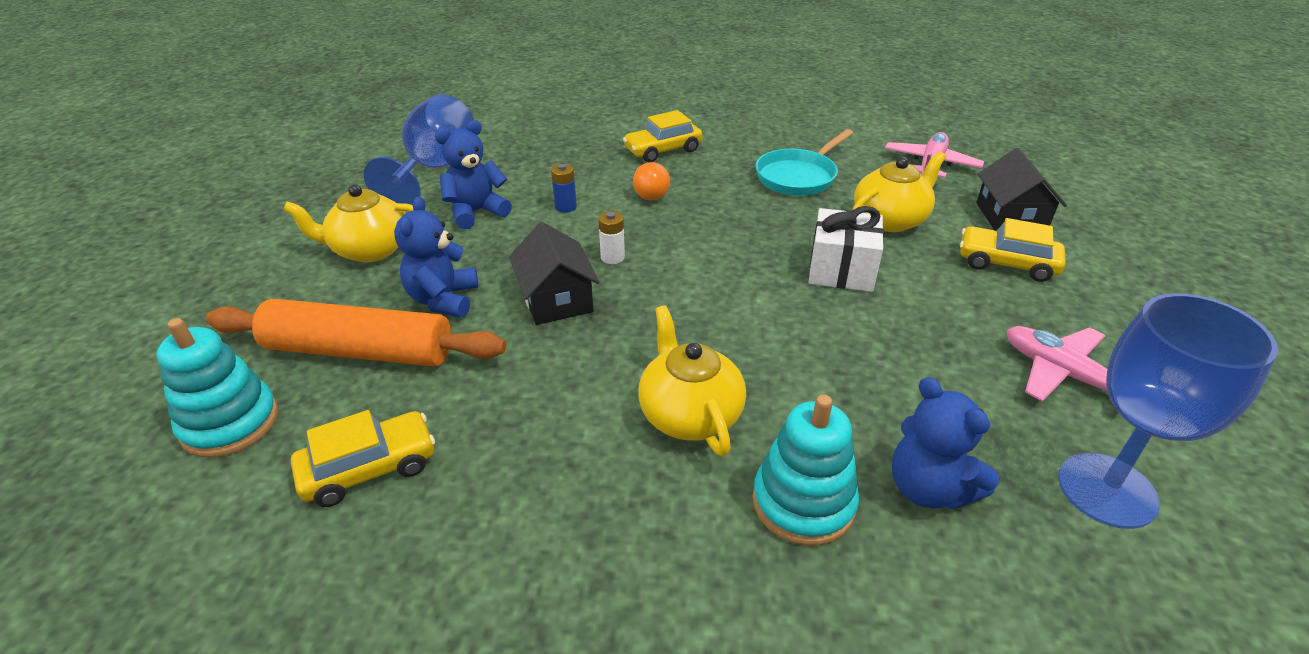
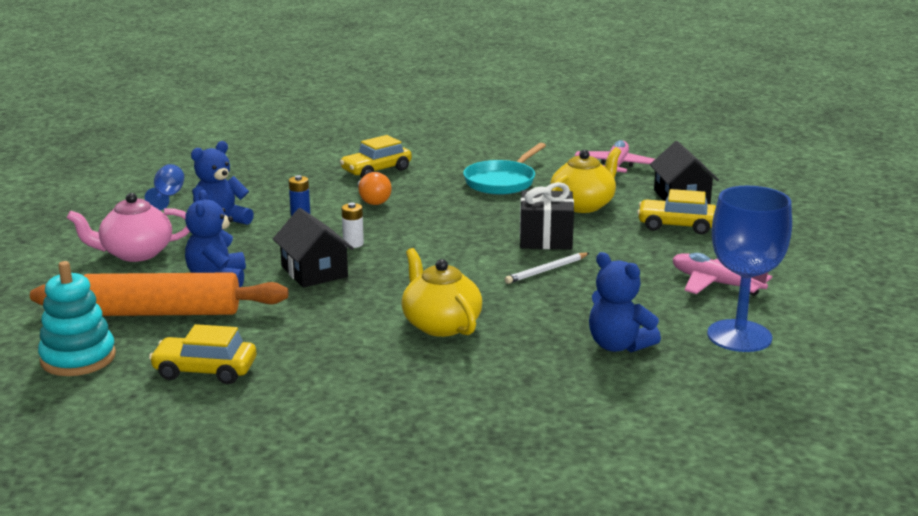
camera: 10 degrees left, 15 degrees down
yellow teapot [283,184,414,262] -> pink teapot [67,193,190,262]
yellow car [291,410,435,507] -> yellow car turned 135 degrees counterclockwise [149,324,256,384]
blue goblet [363,94,474,205] -> blue goblet [145,164,184,210], size x0.48
turquoise stacking toy [753,395,859,546] -> none
white gift [809,206,884,292] -> black gift [520,182,574,250]
none -> white pencil [505,253,589,284]

